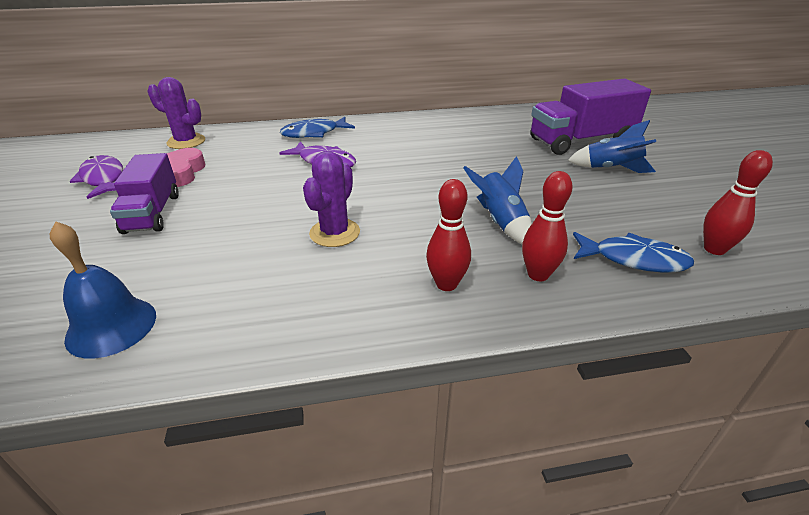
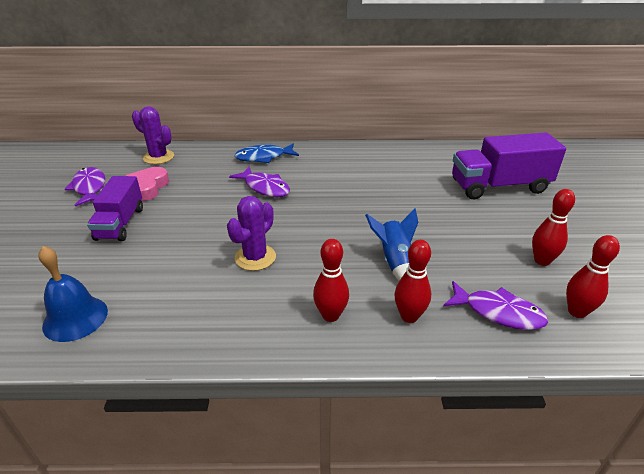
camera: 10 degrees right, 0 degrees up
blue rocket [567,120,656,173] -> none
blue fish [573,232,694,272] -> purple fish [443,281,548,330]
none -> red bowling pin [532,189,575,266]

